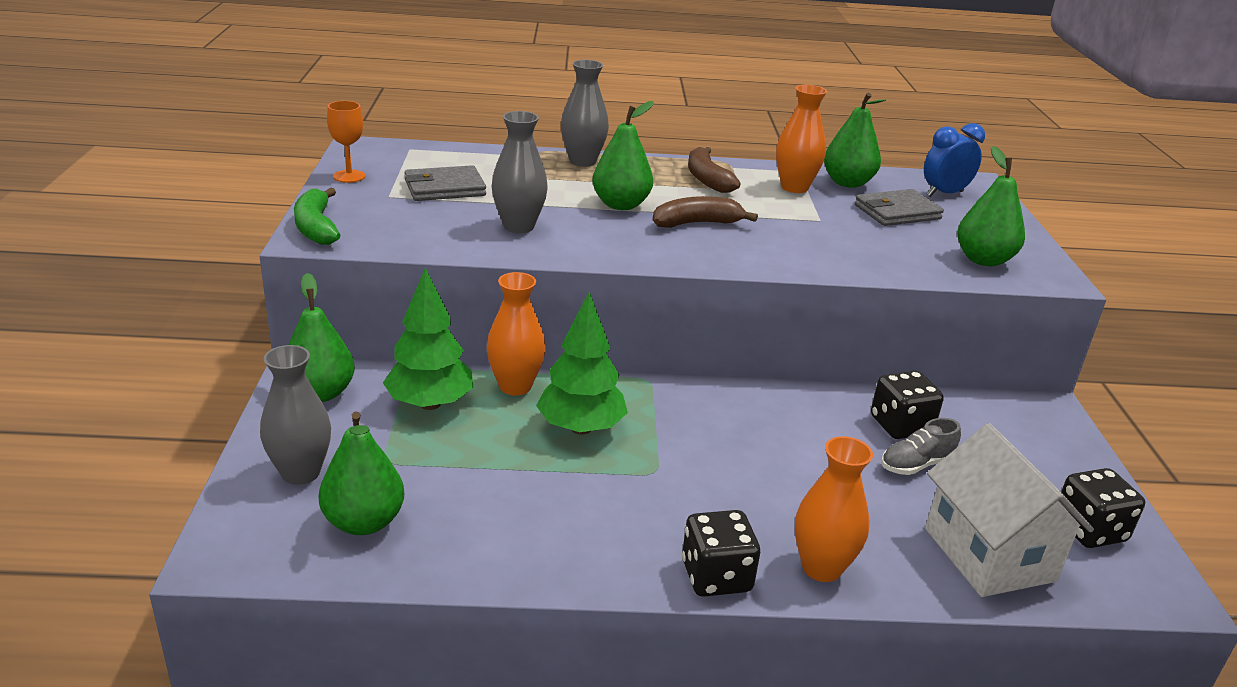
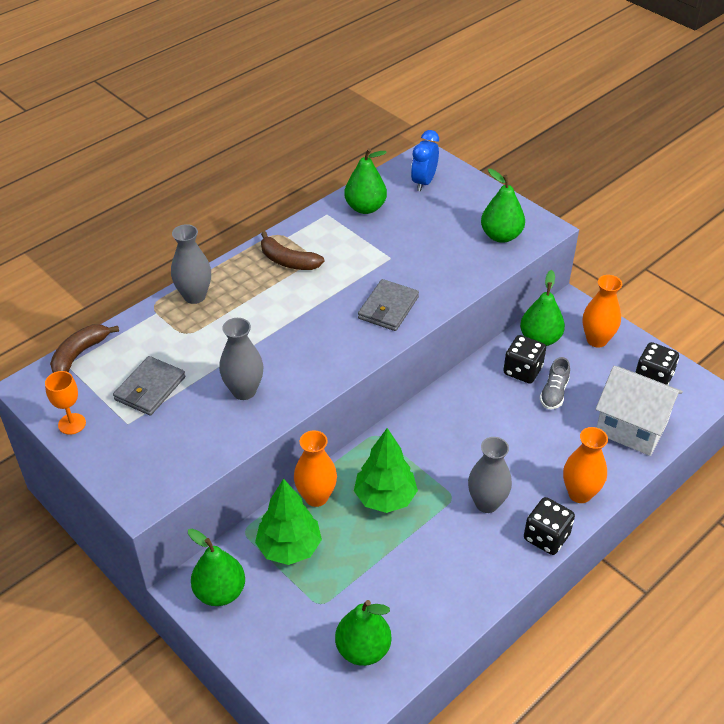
camera: 40 degrees left, 15 degrees up
grey vase [260,345,331,485] -> grey vase moved to [468,437,512,513]
green banana [294,188,340,245] -> none
green pear [592,101,654,210] -> green pear moved to [520,270,565,346]
brown banana [653,196,758,228] -> brown banana moved to [50,324,119,373]
orange vase [776,85,827,193] -> orange vase moved to [583,275,622,348]
grey wallet [855,189,944,226] -> grey wallet moved to [358,279,419,331]

